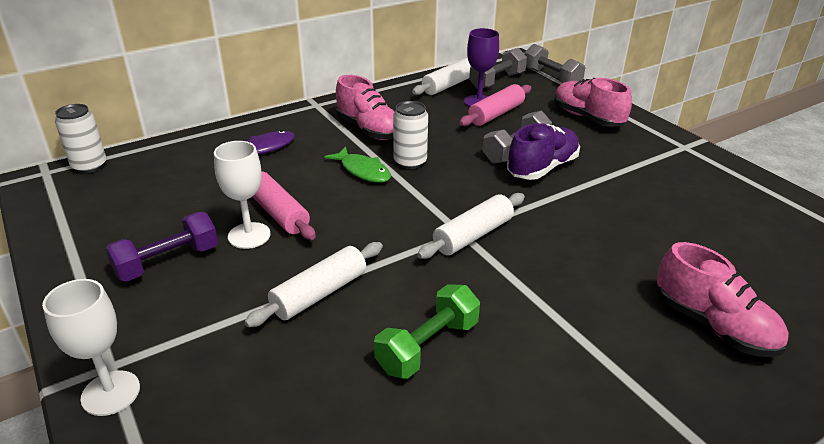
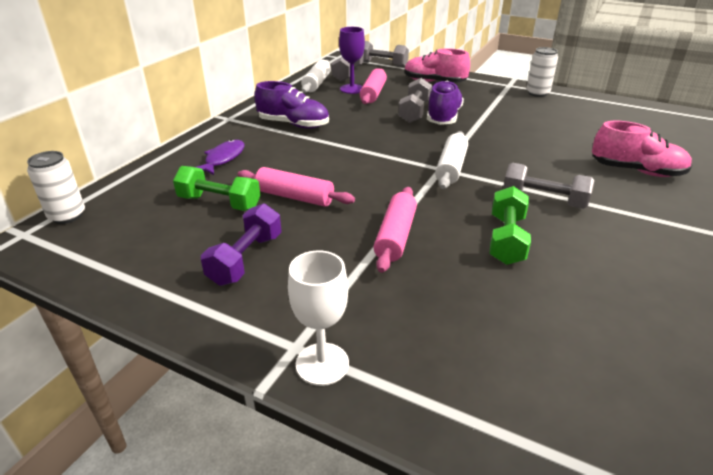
camera: 30 degrees left, 0 degrees up
white goblet [214,141,271,249] -> none
white rolling pin [245,242,383,327] -> pink rolling pin [374,187,417,273]
green fish [324,147,391,183] -> none
pink shoe [336,75,395,140] -> purple shoe [254,81,329,129]
white can [393,101,428,169] -> white can moved to [526,47,558,97]
none -> green dumbbell [173,166,261,211]
none -> grey dumbbell [503,163,595,209]

